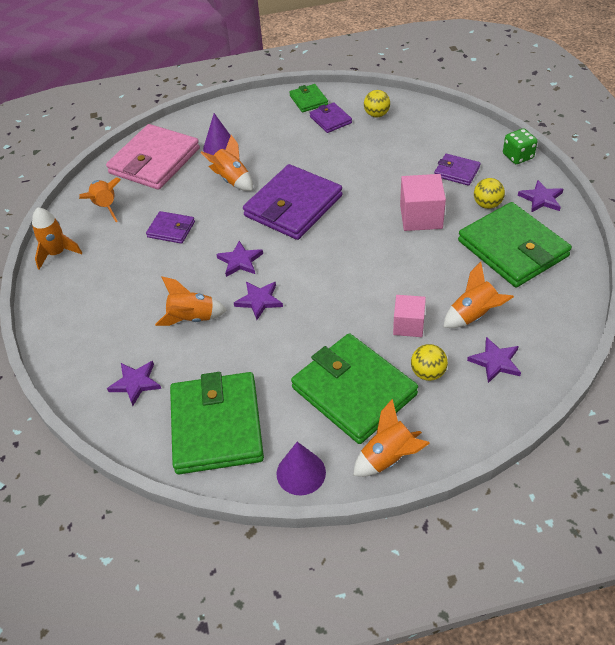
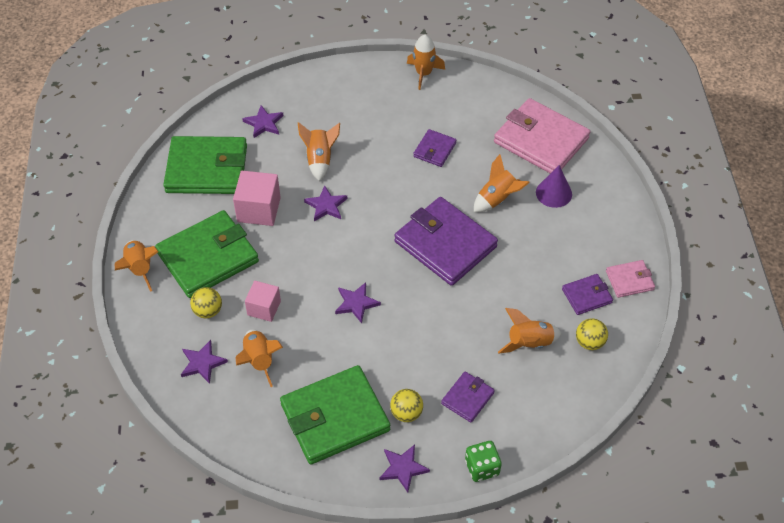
camera: 95 degrees right, 5 degrees up
orange rocket [79,177,121,222] -> orange rocket moved to [498,308,562,353]
purple star [216,241,263,277] -> purple star moved to [335,282,381,323]
purple cone [277,442,326,496] -> none
green wallet [289,84,328,112] -> pink wallet [606,260,655,298]
pink cube [400,174,446,231] -> pink cube moved to [233,171,281,226]

